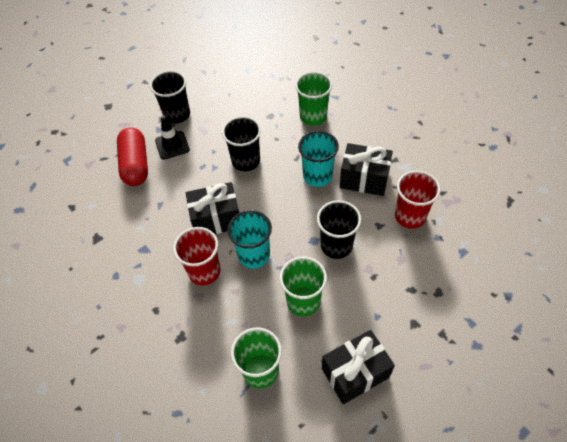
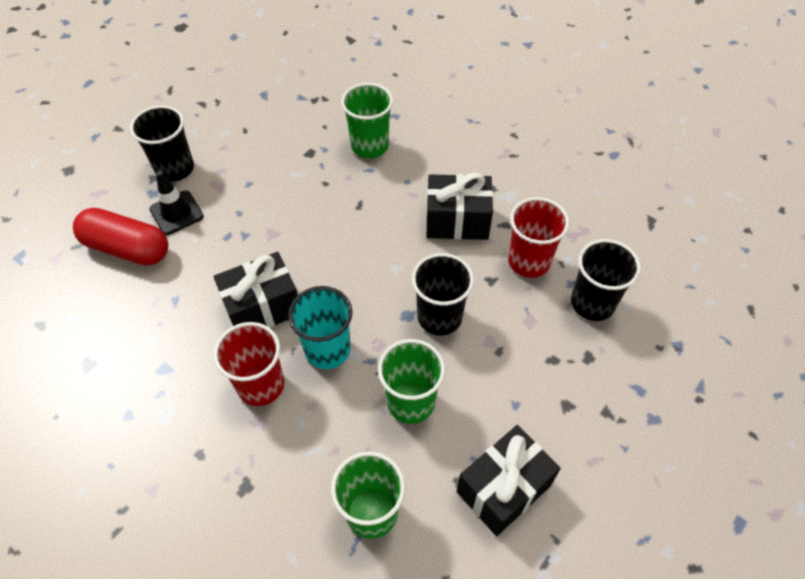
camera: 15 degrees left, 0 degrees up
red capsule [117,127,148,186] -> red capsule turned 45 degrees counterclockwise [73,208,168,266]
black cup [222,116,261,171] -> black cup moved to [571,239,641,321]
turquoise cup [298,131,339,187] -> none

